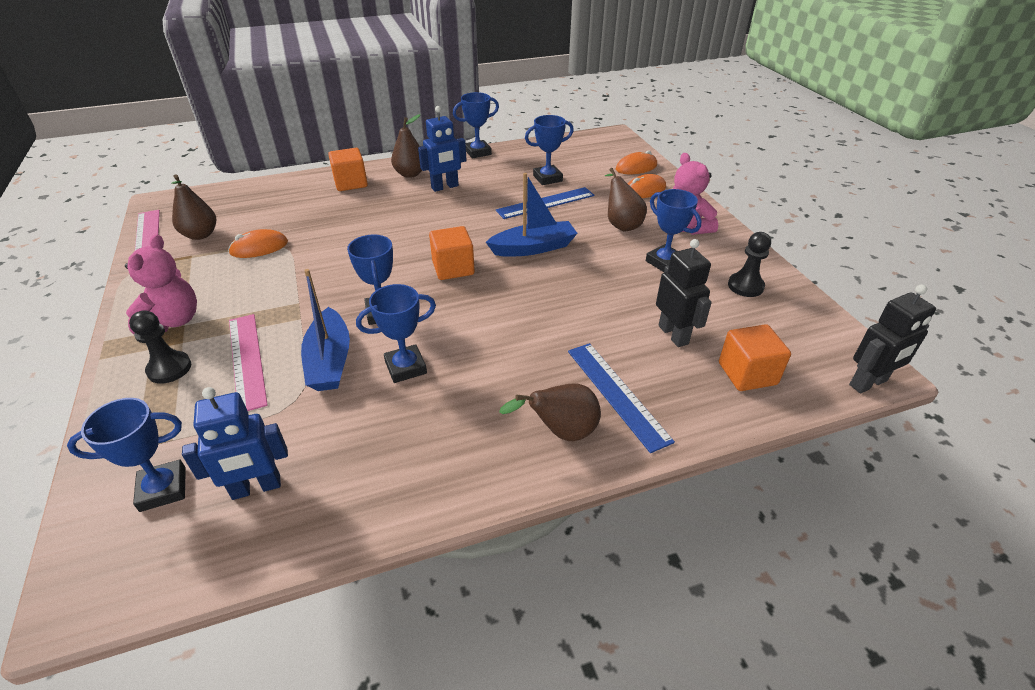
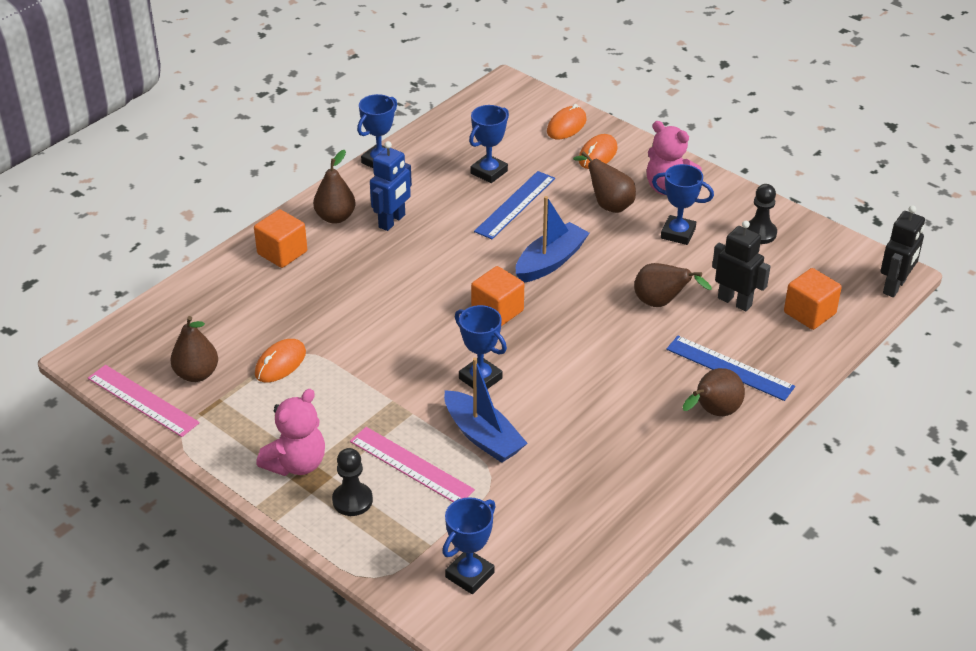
camera: 30 degrees left, 0 degrees up
pink teddy bear [125,234,197,334] -> pink teddy bear turned 60 degrees clockwise [256,389,325,476]
blue robot [182,387,288,500] -> none
blue trophy [356,284,436,383] -> none
none -> brown pear [634,263,712,307]

